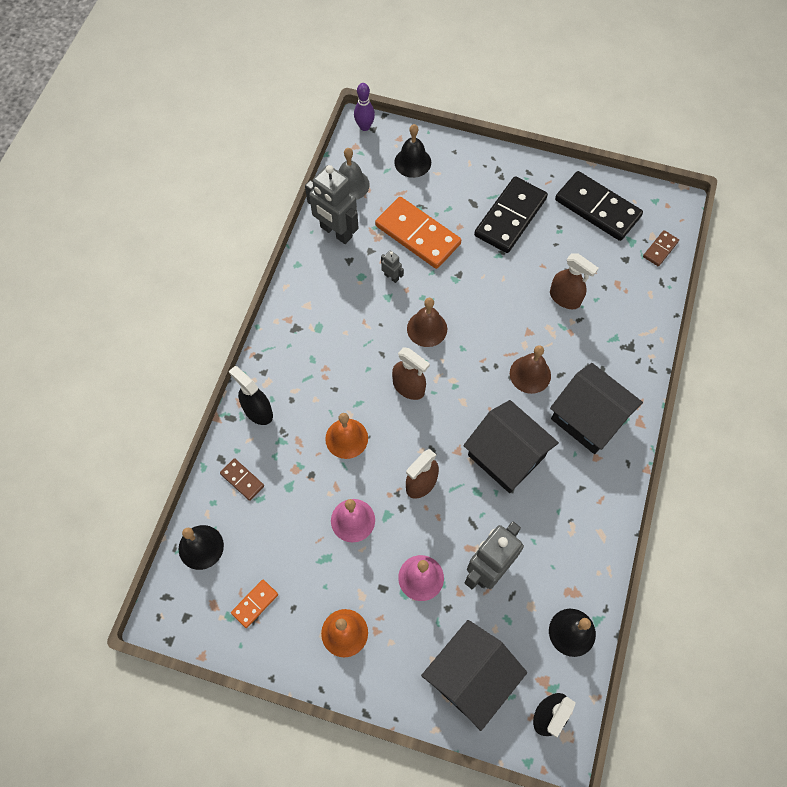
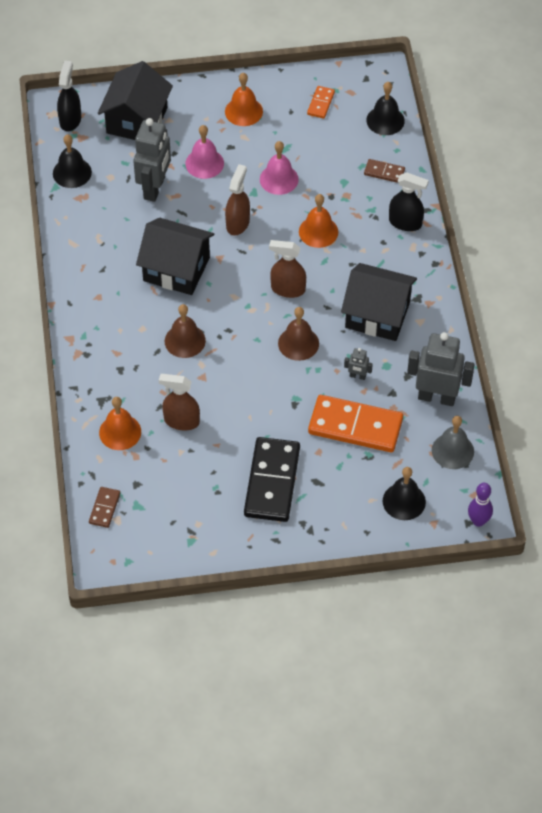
camera: 155 degrees right, 10 degrees down
black house [550,363,643,454] -> black house moved to [341,263,417,341]
black domino [555,171,643,241] -> none
none -> orange bell [99,397,141,450]

